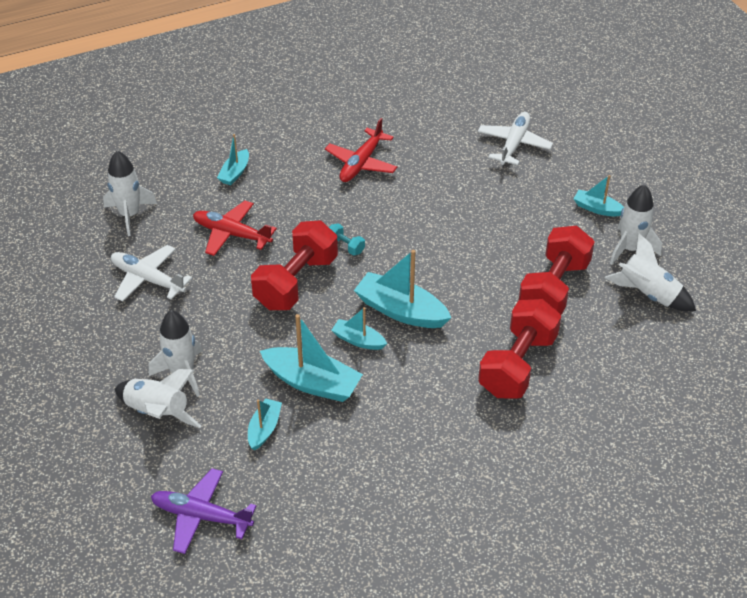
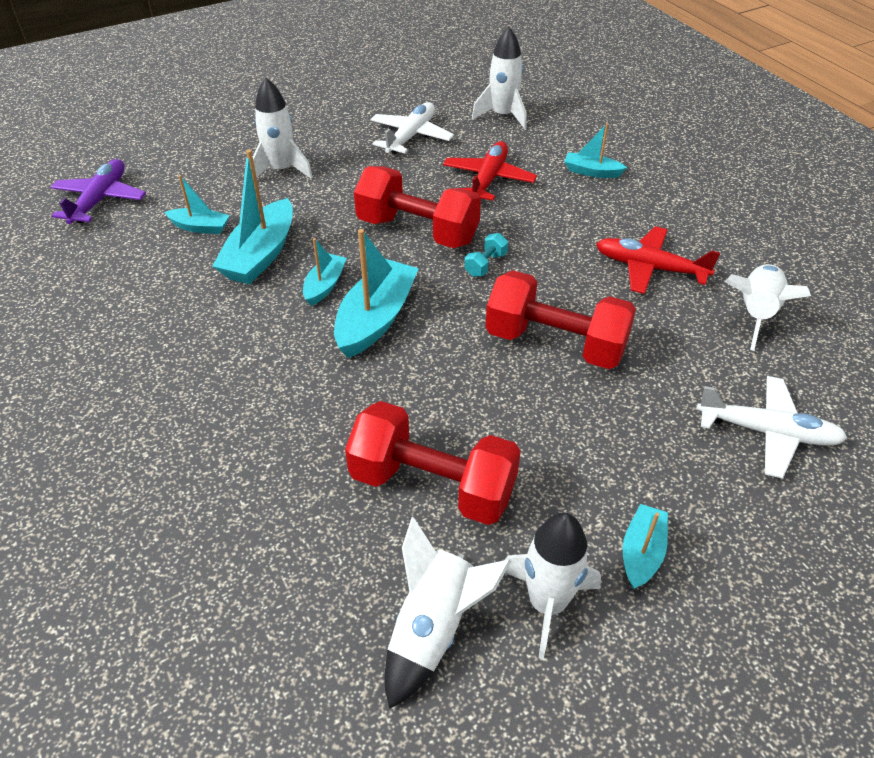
camera: 85 degrees right, 0 degrees up
white rocket [115,369,201,428] -> white rocket moved to [725,264,811,351]
red dumbbell [478,299,561,399] -> red dumbbell moved to [485,270,636,369]

